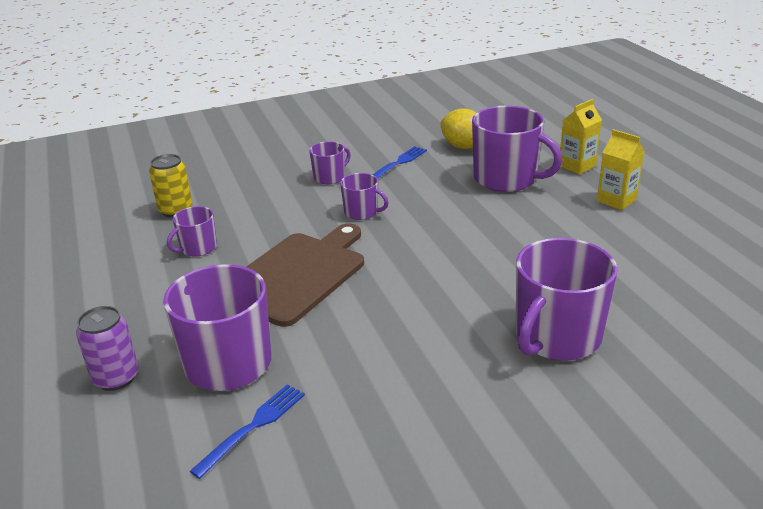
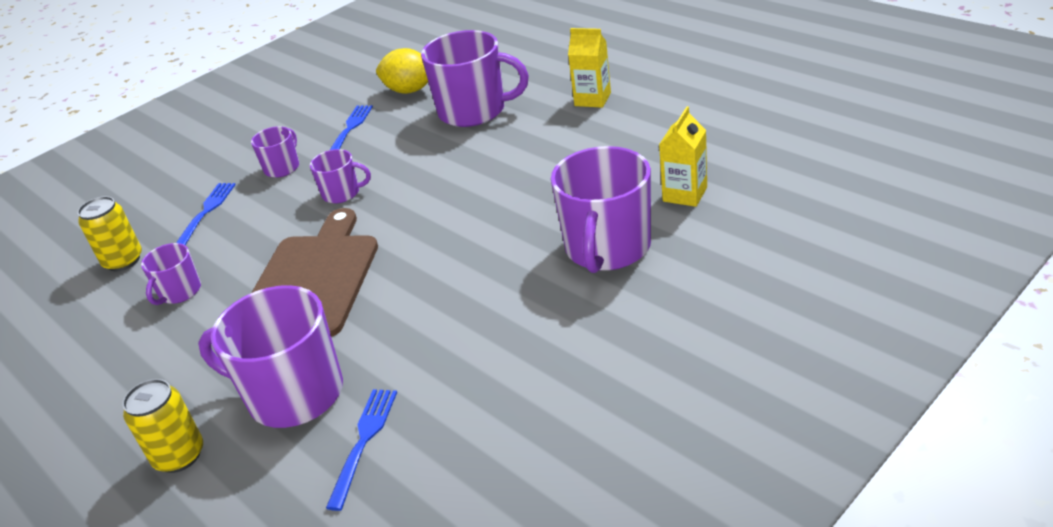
camera: 20 degrees left, 5 degrees up
purple can [76,306,139,391] -> yellow can [122,379,203,473]
yellow carton [560,99,602,174] -> yellow carton moved to [659,107,707,207]
none -> blue fork [176,183,236,245]

